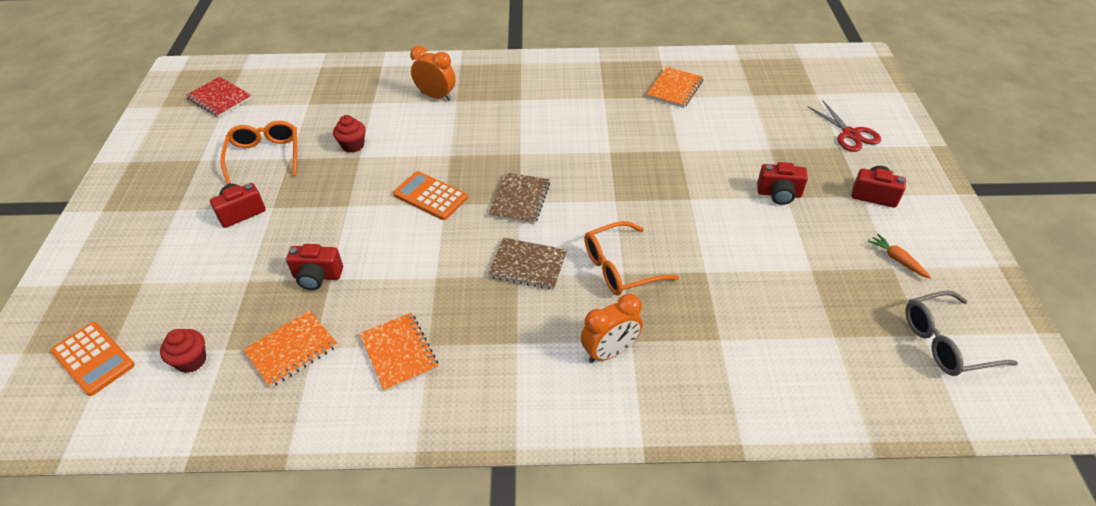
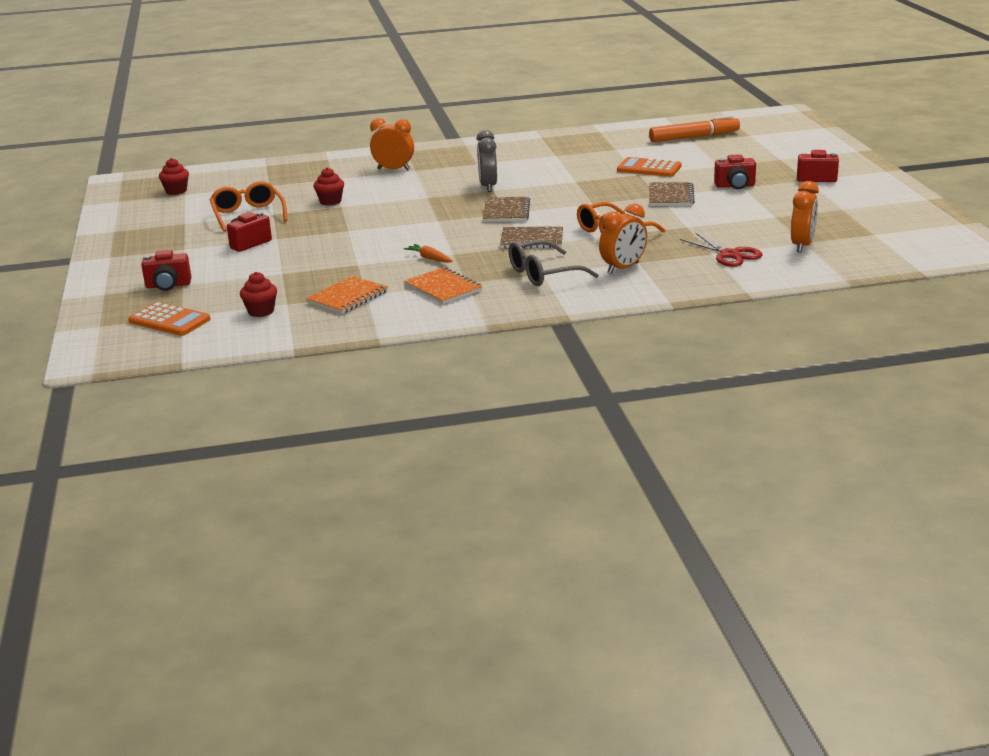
camera: 10 degrees left, 20 degrees down
red notebook [186,77,252,117] -> red cupcake [159,158,189,195]
red camera [286,244,343,290] -> red camera moved to [141,250,191,291]
orange calculator [393,171,468,220] -> orange calculator moved to [617,157,681,177]
orange notebook [646,67,703,108] -> none
red scissors [807,101,881,152] -> red scissors moved to [680,233,762,267]
orange carrot [868,234,931,279] -> orange carrot moved to [404,244,453,263]
grey glasses [906,291,1018,376] -> grey glasses moved to [509,240,598,286]
none -> grey clock [477,130,497,192]
none -> orange marker [649,115,740,142]
none -> brown notebook [649,182,695,206]
none -> orange clock [791,181,819,252]

